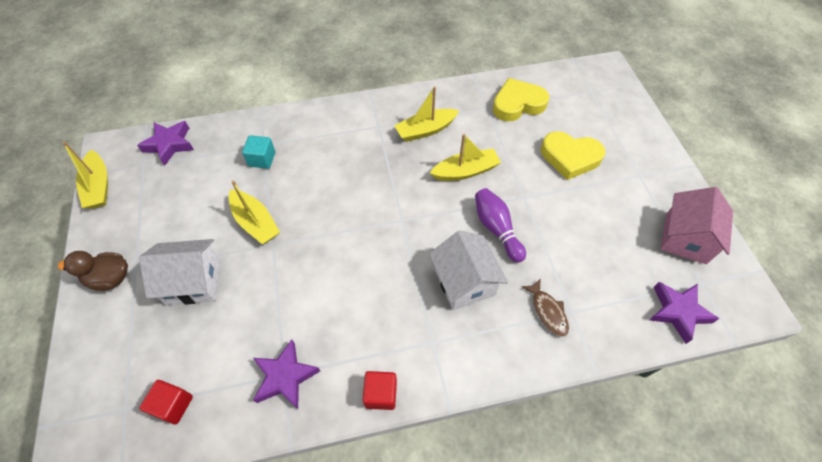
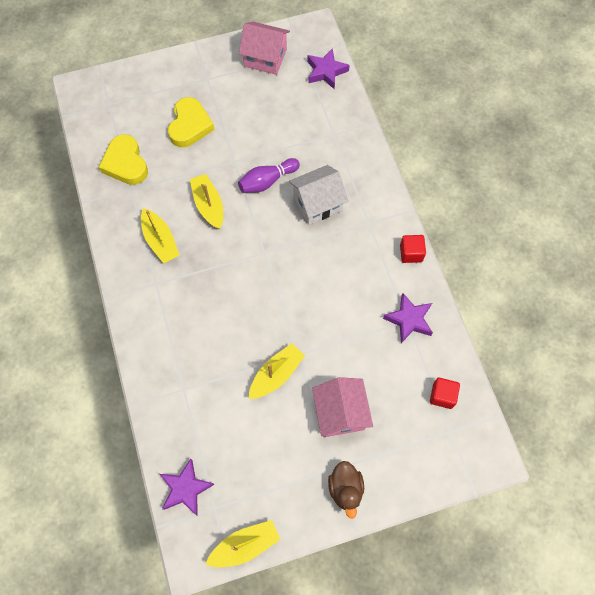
camera: 95 degrees left, 10 degrees up
white house [139,239,220,305] -> pink house [312,377,373,437]
turquoise cube [242,135,275,169] -> none
brown fish [521,278,569,337] -> none

